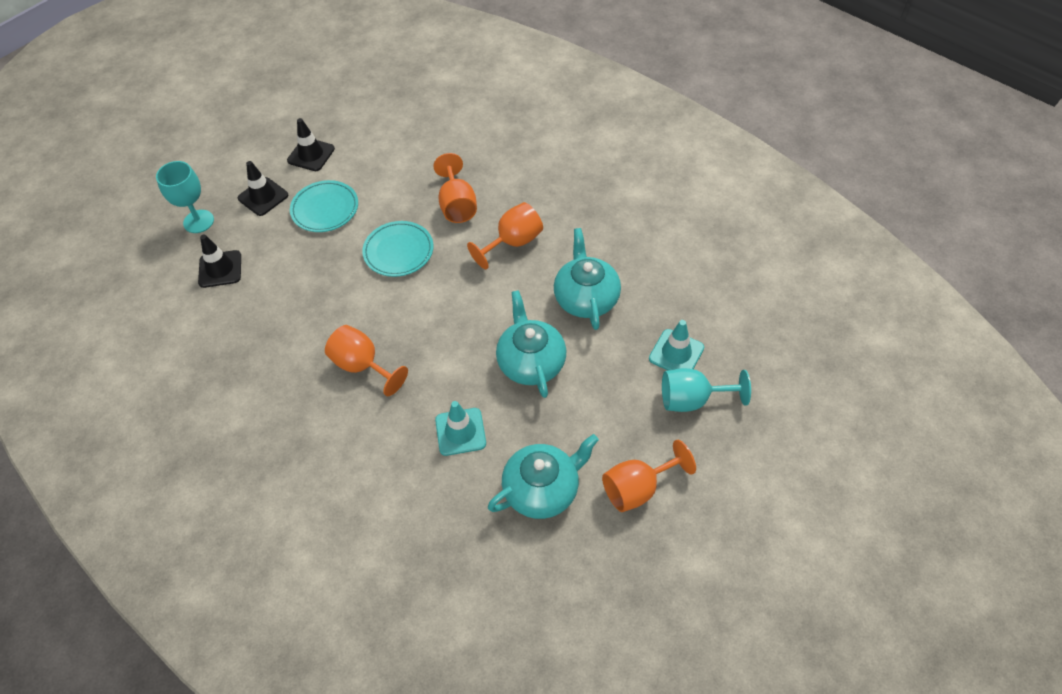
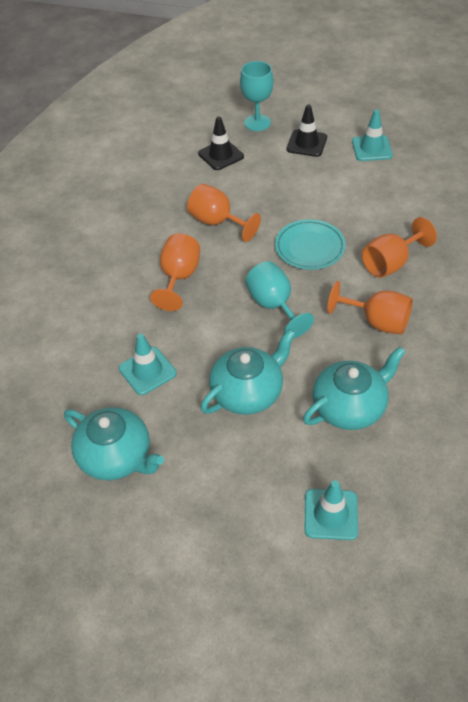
camera: 65 degrees right, 5 degrees down
black traffic cone [287,118,335,171] -> turquoise traffic cone [352,109,393,161]
turquoise plate [290,180,358,232] -> none
orange goblet [602,440,696,512] -> orange goblet moved to [187,184,261,242]
turquoise goblet [662,368,751,412] -> turquoise goblet moved to [245,261,314,338]

